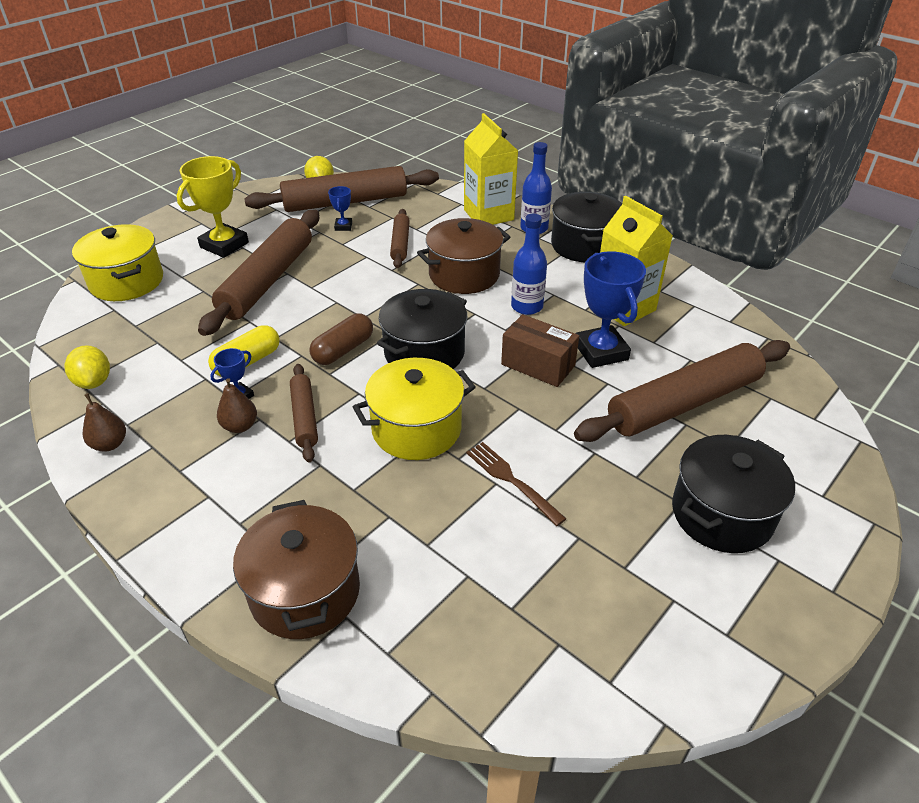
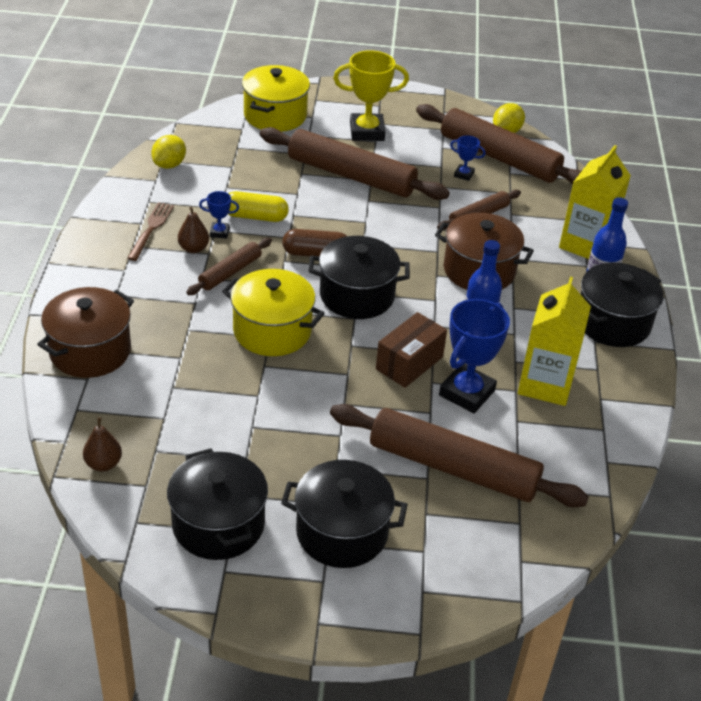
camera: 50 degrees right, 0 degrees up
brown pear [83,393,126,452] -> brown pear moved to [83,417,122,471]
brown rolling pin [198,210,319,336] -> brown rolling pin turned 45 degrees clockwise [260,127,450,200]
blue trophy [328,186,352,231] -> blue trophy turned 60 degrees clockwise [450,135,486,181]
brown fork [466,442,567,526] -> brown fork moved to [127,202,174,261]
brown box [501,314,579,387] -> brown box turned 45 degrees clockwise [376,312,447,388]
none -> black pot [167,448,268,560]

